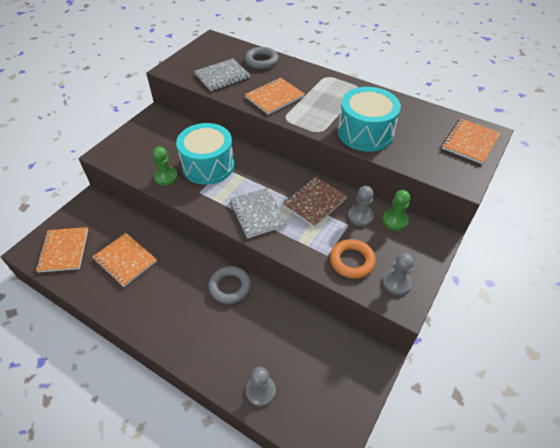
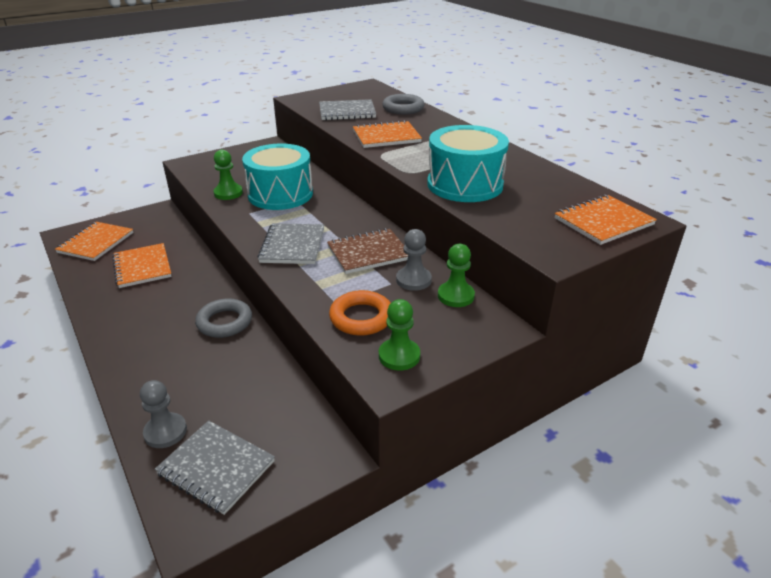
camera: 25 degrees right, 15 degrees down
grey pawn [382,253,414,295] -> green pawn [379,299,420,370]
none -> grey notebook [155,420,275,515]

